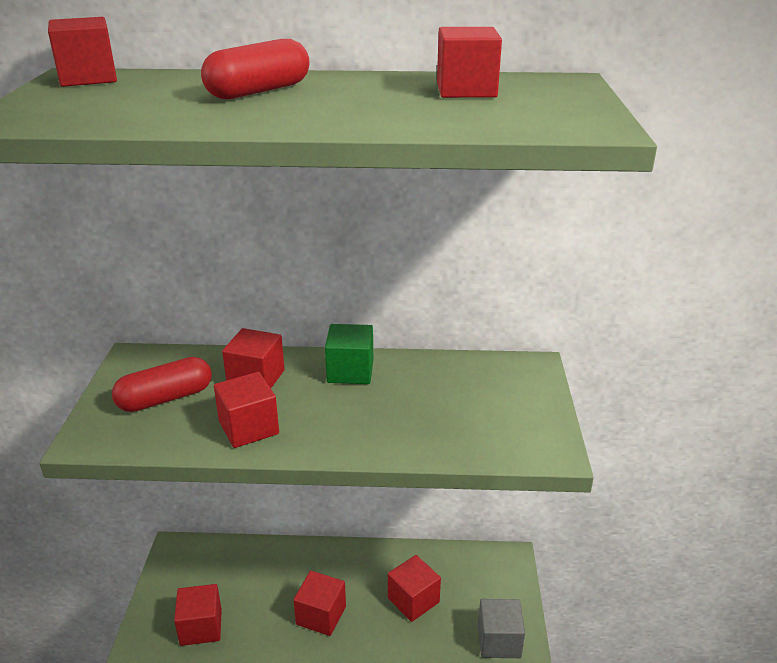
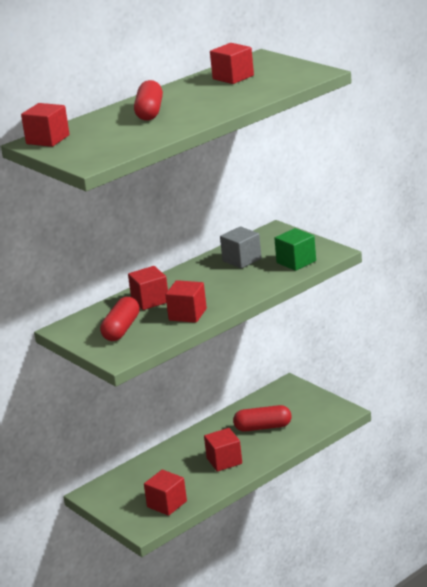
camera: 40 degrees left, 5 degrees down
green cube [325,324,373,384] -> green cube moved to [274,228,316,271]
red cube [388,555,441,622] -> red capsule [233,405,292,432]
grey cube [478,599,525,658] -> grey cube moved to [220,226,262,268]

